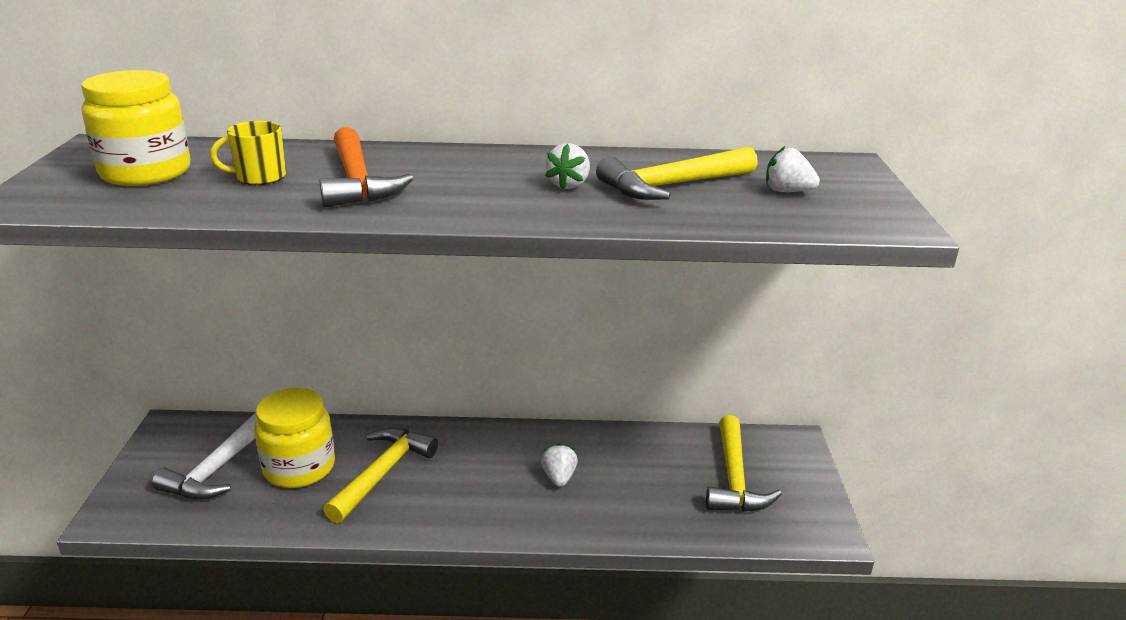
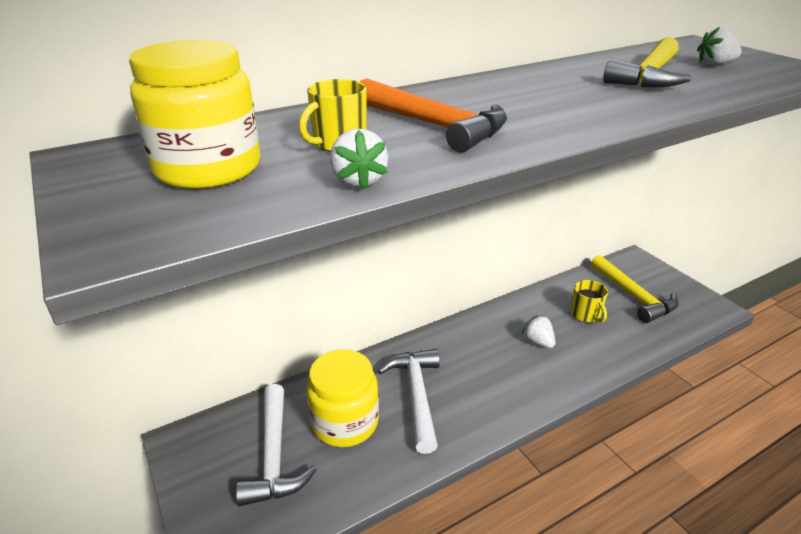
camera: 30 degrees left, 5 degrees up
yellow hammer [323,428,438,523] -> white hammer [378,349,440,454]
white strawberry [545,143,590,190] -> white strawberry moved to [330,129,388,190]
none -> yellow mug [571,280,608,323]

